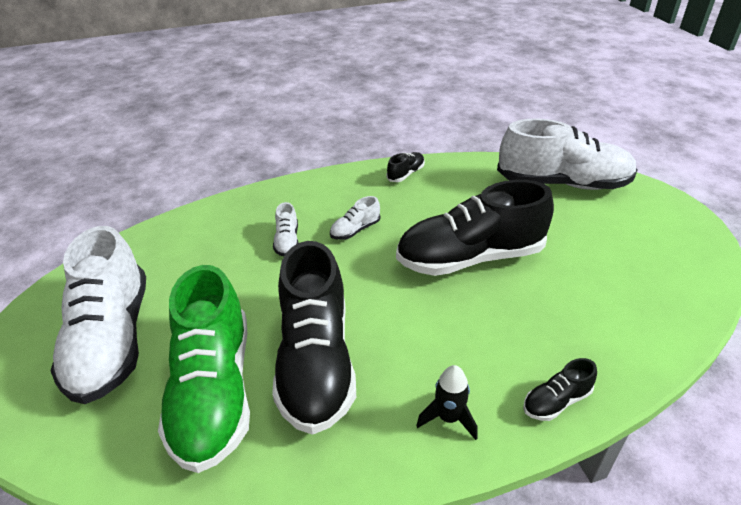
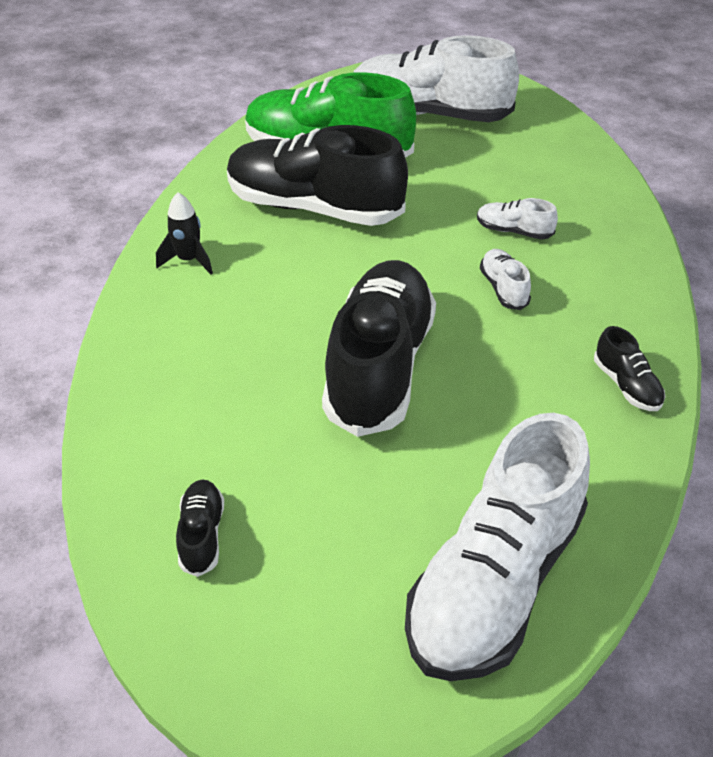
camera: 115 degrees right, 5 degrees up
black shoe [523,358,597,421] -> black shoe moved to [176,479,224,577]

